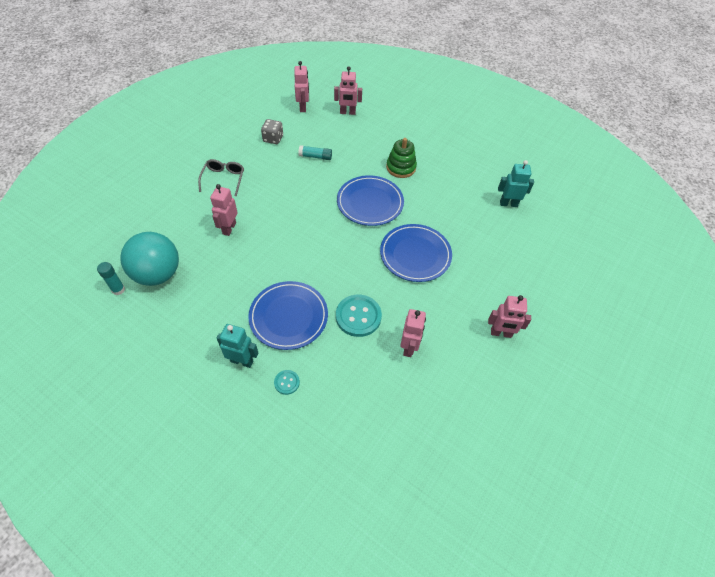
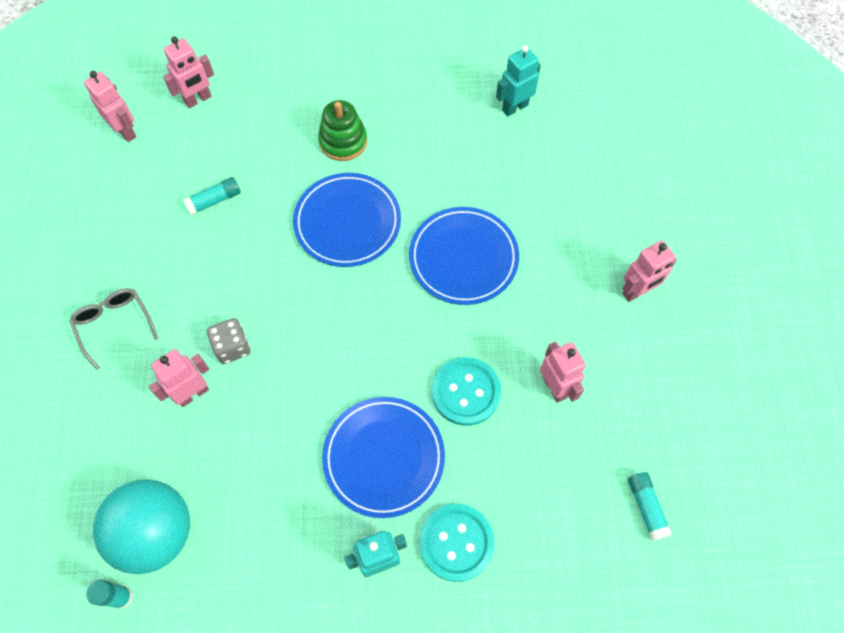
camera: 35 degrees left, 10 degrees up
pink robot [210,184,238,236] -> pink robot turned 75 degrees clockwise [149,349,209,407]
grey dice [261,119,283,144] -> grey dice moved to [207,318,250,364]
turquoise button [274,370,300,395] -> turquoise button [419,504,495,582], size x1.97
none -> turquoise glue stick [628,472,672,541]

